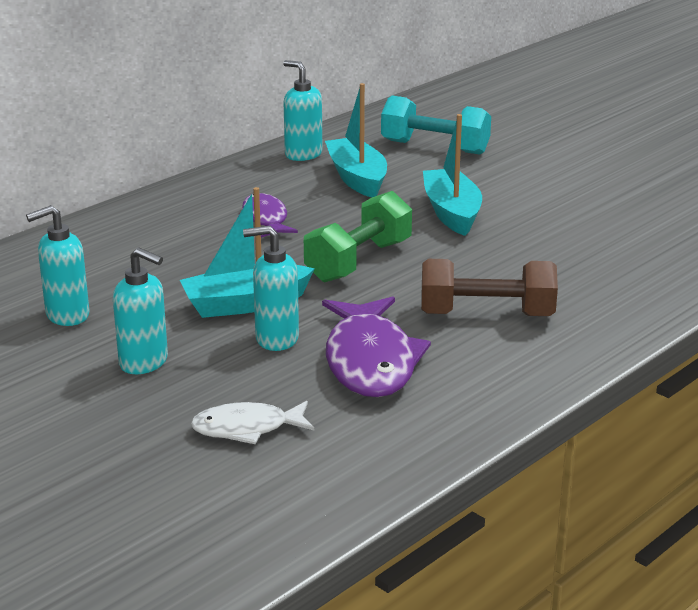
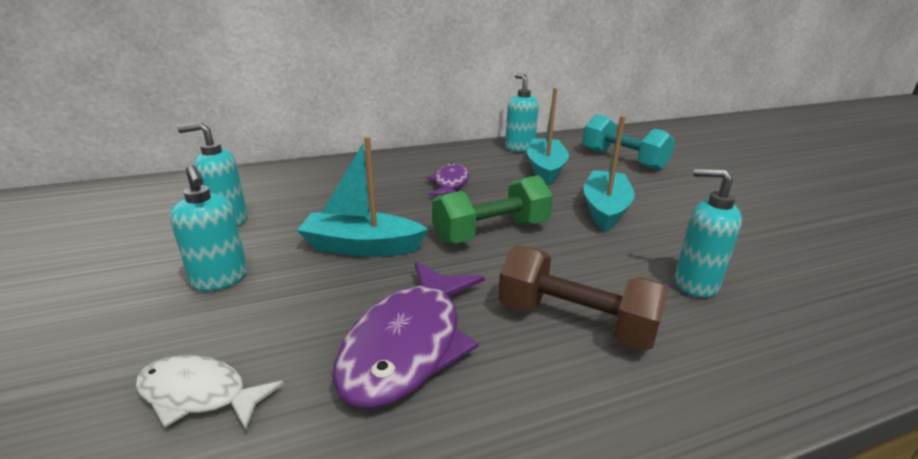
camera: 25 degrees right, 0 degrees up
turquoise soap dispenser [243,226,299,351] -> turquoise soap dispenser moved to [675,168,742,297]

